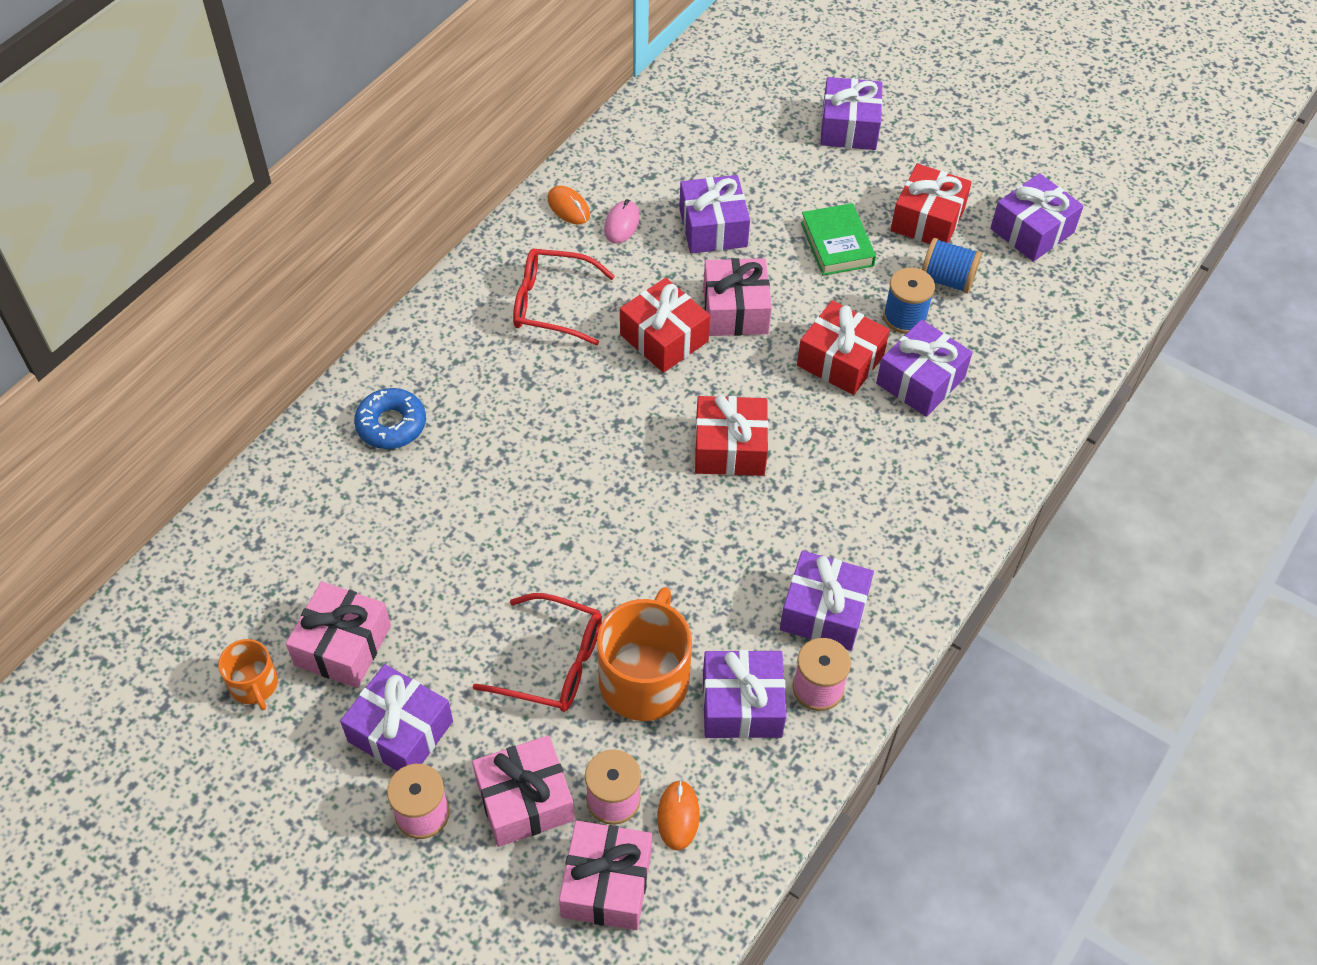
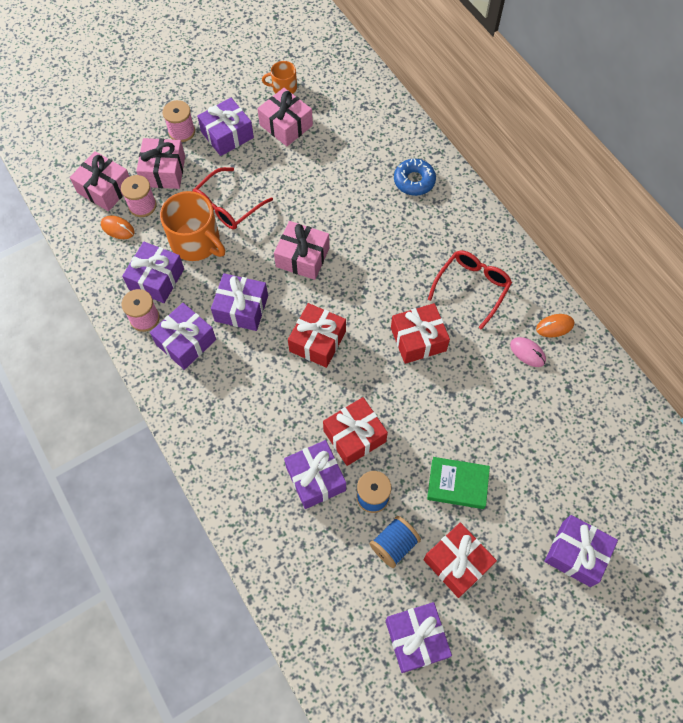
camera: 115 degrees right, 10 degrees up
purple gift [679,175,750,254] -> purple gift moved to [211,273,268,331]
pink gift [703,258,772,336] -> pink gift moved to [274,221,330,280]

